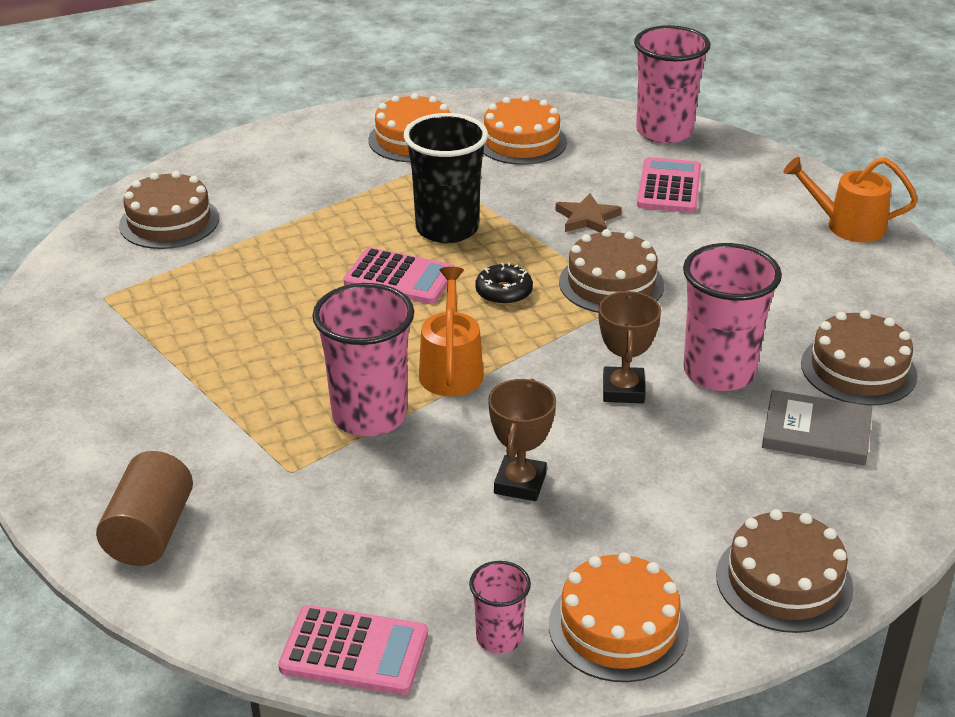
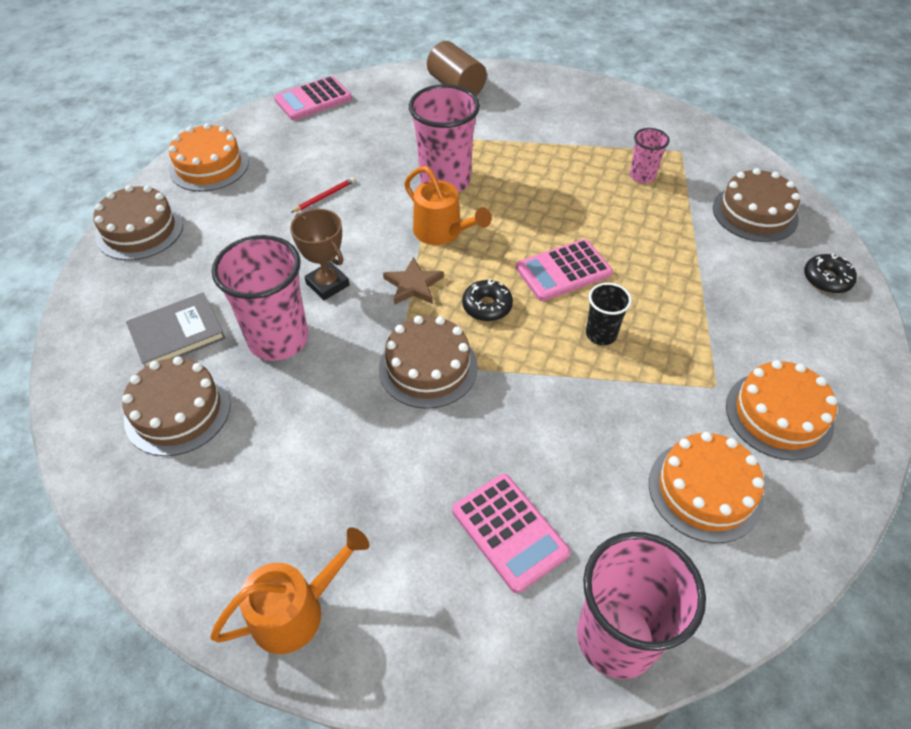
camera: 135 degrees right, 15 degrees up
black cup [404,113,488,243] -> black cup [586,283,632,345], size x0.52
pink cup [469,561,531,654] -> pink cup moved to [630,128,670,183]
brown trophy [488,379,556,501] -> red pencil [291,177,355,213]
brown star [555,193,622,233] -> brown star moved to [383,257,444,305]
none -> black donut [804,254,857,294]

